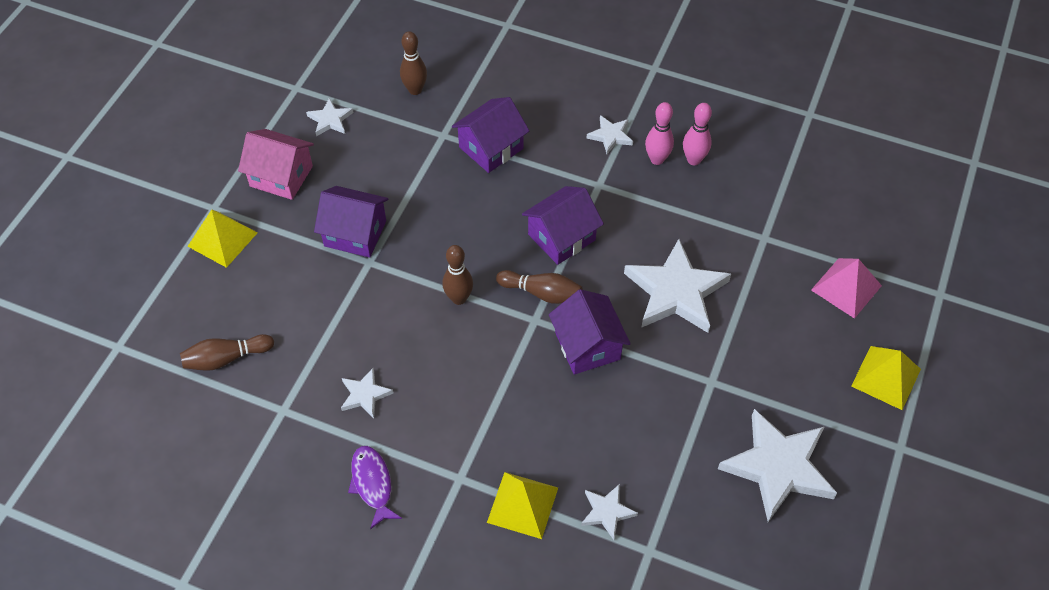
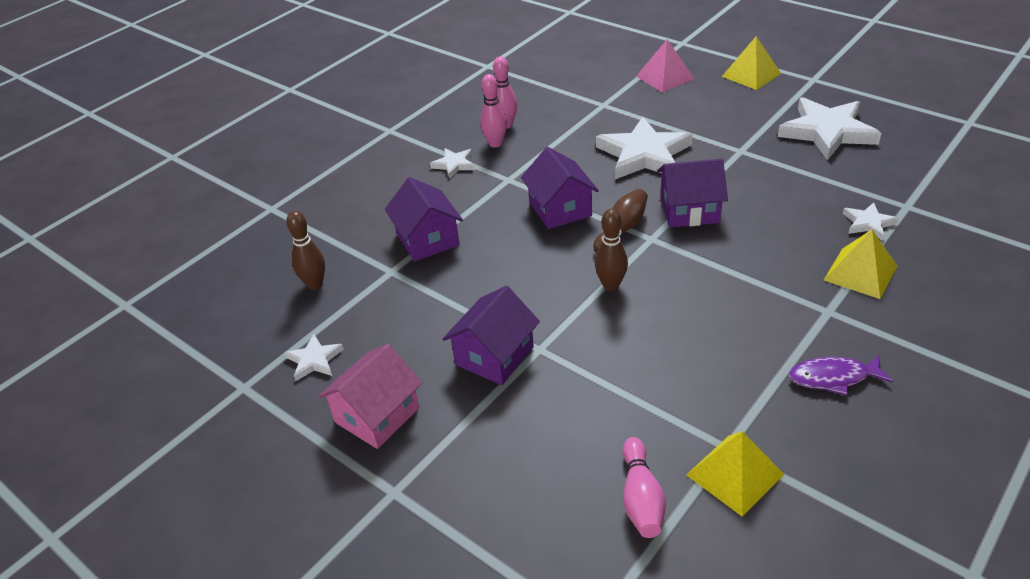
camera: 70 degrees left, 15 degrees down
brown bowling pin [180,334,274,371] -> pink bowling pin [623,437,666,538]
yellow pyramid [188,209,258,268] -> yellow pyramid moved to [686,431,784,516]
white star [341,368,393,418] -> none

